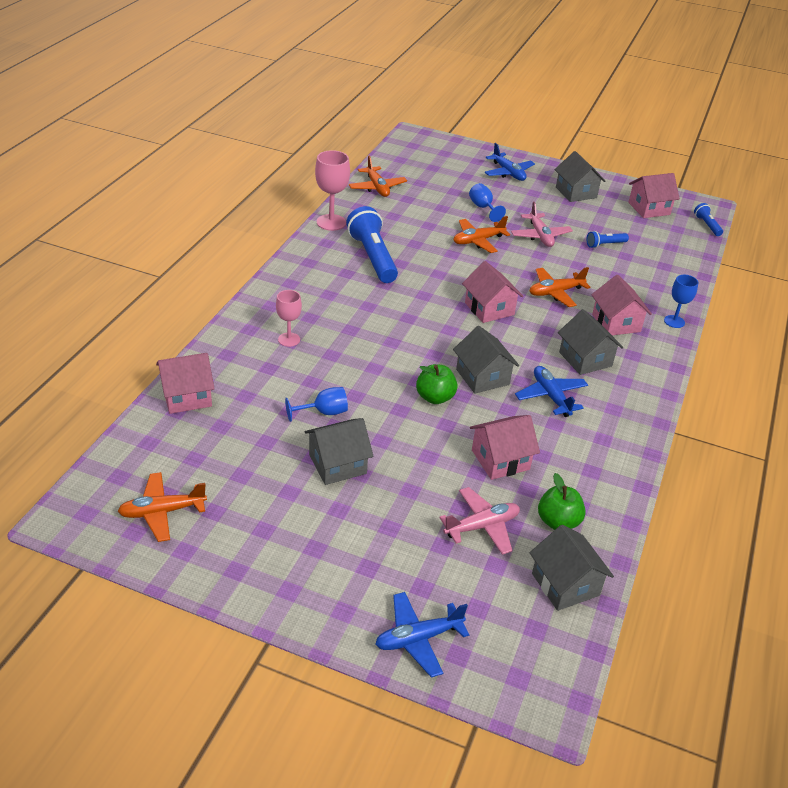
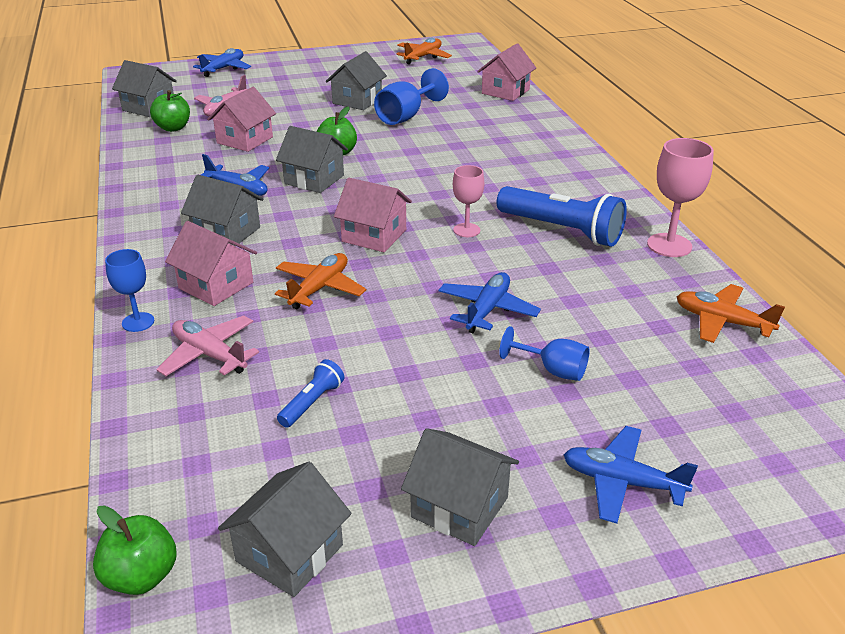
camera: 145 degrees right, 5 degrees down
pink goblet [276,290,302,347] -> pink goblet moved to [453,165,484,237]
blue goblet [285,387,348,422] -> blue goblet [374,68,449,125], size x1.58
orange plane [454,216,510,253] -> blue plane [438,272,541,333]
pink plane [511,201,573,247] -> pink plane moved to [156,316,259,376]
pink house [628,173,680,218] -> grey house [218,462,351,597]
blue flashlight [694,203,723,236] -> green apple [93,505,177,595]

